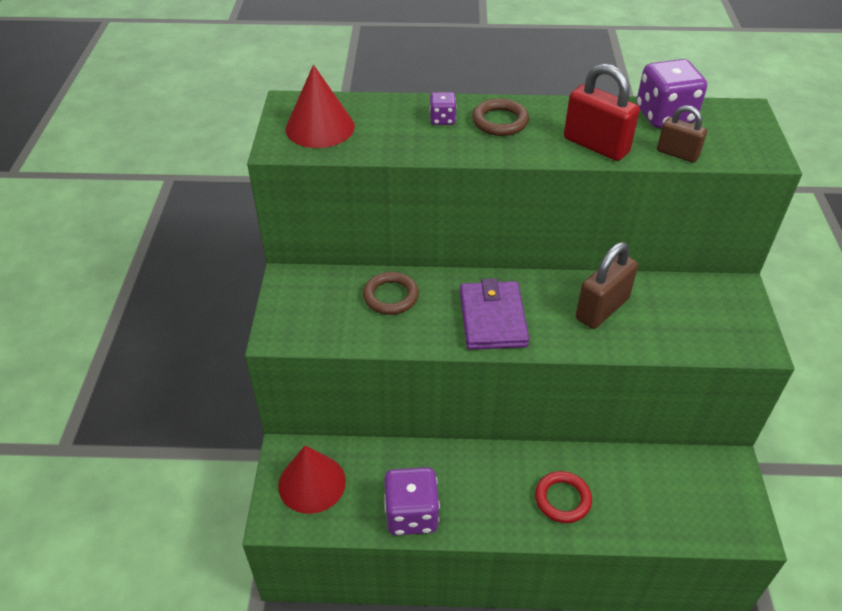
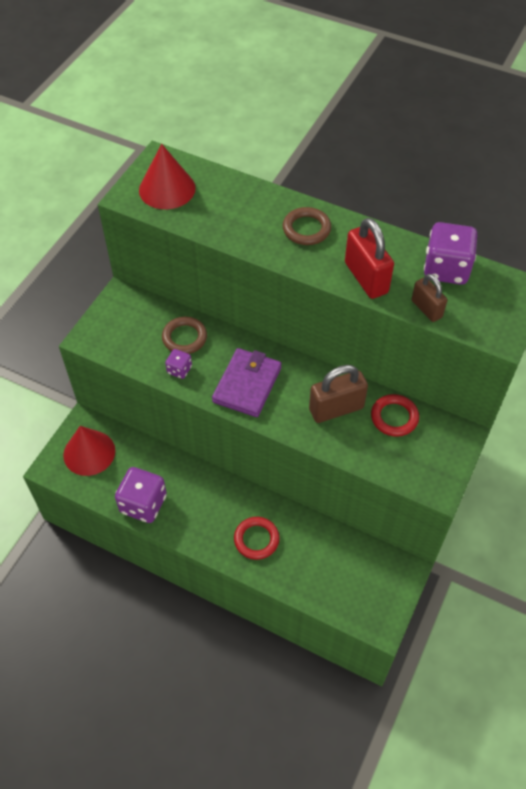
camera: 25 degrees right, 10 degrees up
purple dice [429,92,457,125] -> purple dice moved to [165,349,192,379]
none -> red ring [371,394,419,437]

